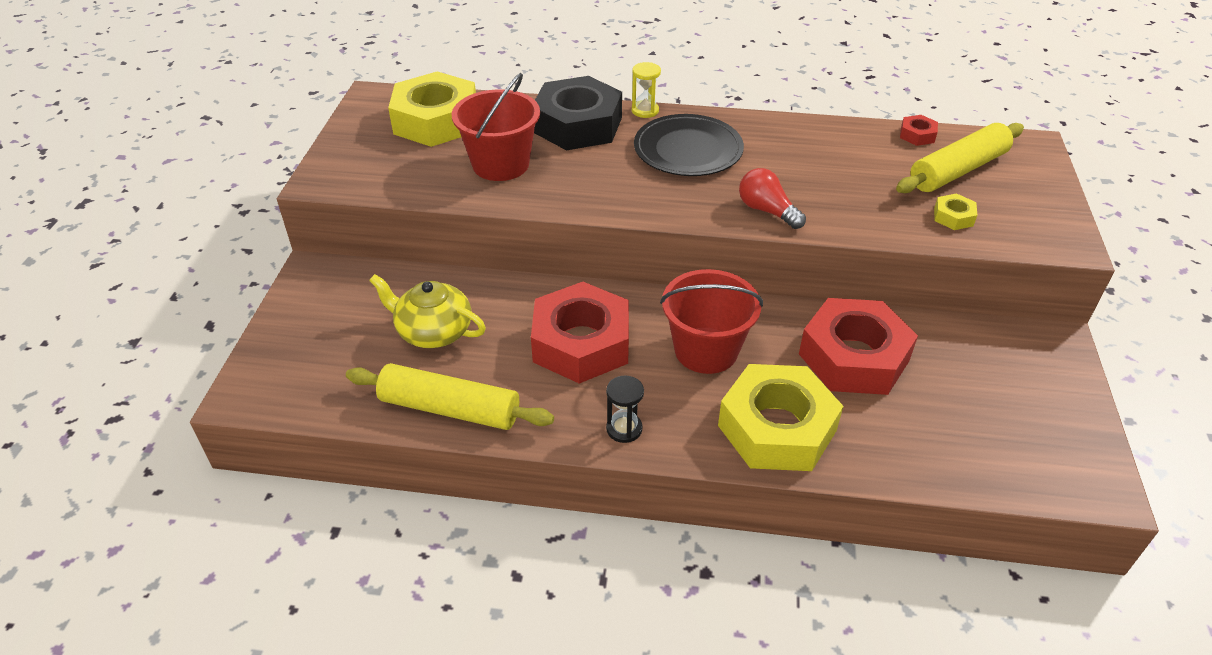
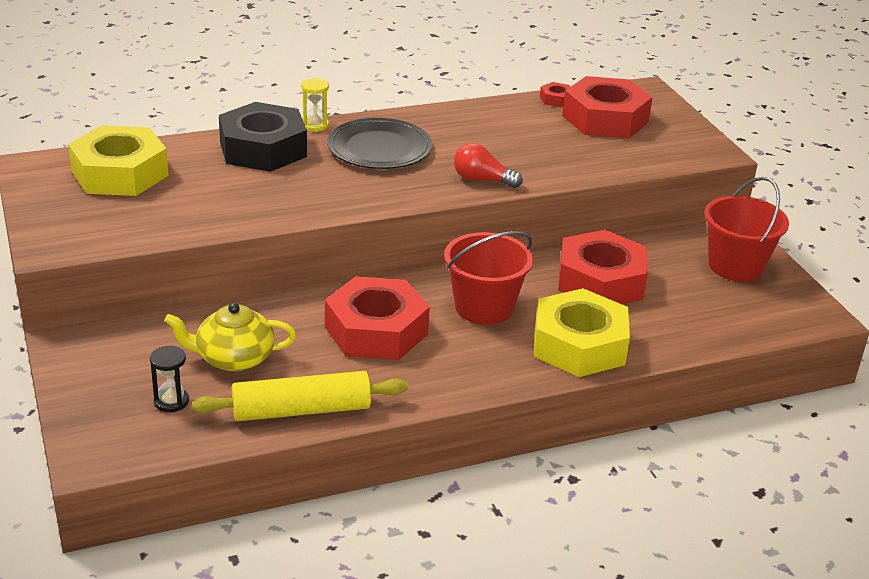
camera: 30 degrees left, 10 degrees down
red bucket [452,73,540,181] -> red bucket moved to [704,177,789,282]
black hourglass [606,375,644,443] -> black hourglass moved to [150,346,189,412]
yellow rolling pin [896,123,1024,193] -> red nut [562,76,653,138]
yellow nut [934,193,977,230] -> none

